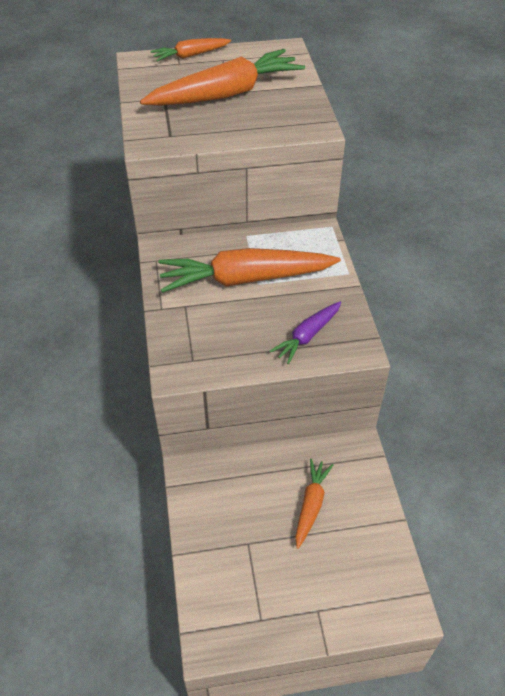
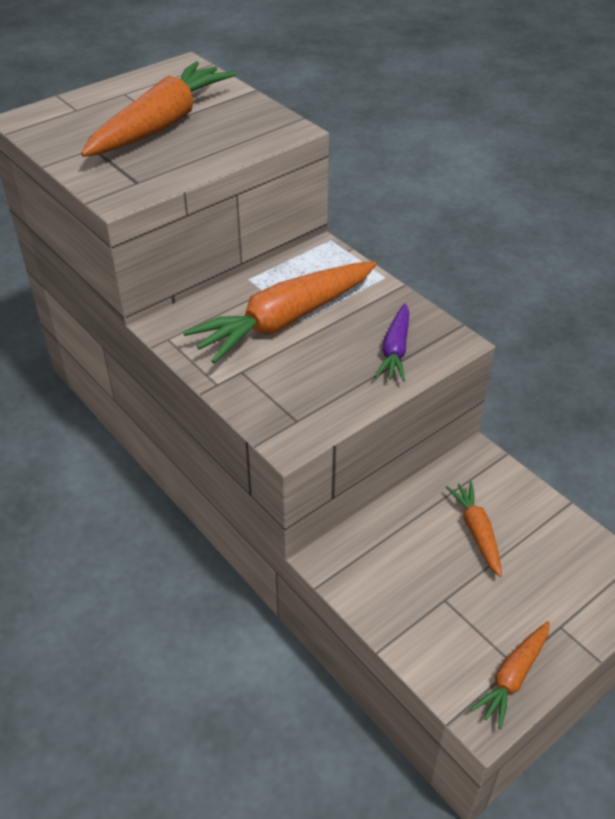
camera: 30 degrees left, 5 degrees down
orange carrot [150,38,231,62] -> orange carrot moved to [470,621,550,729]

